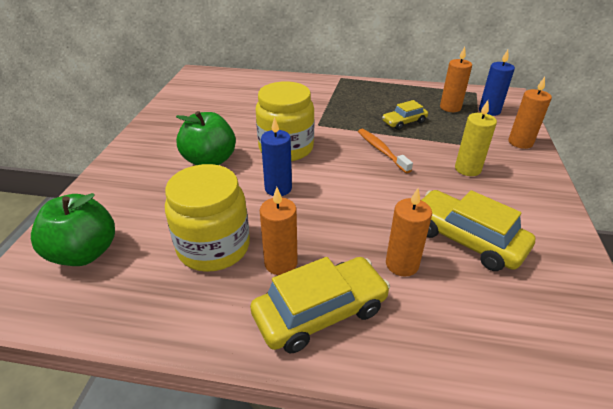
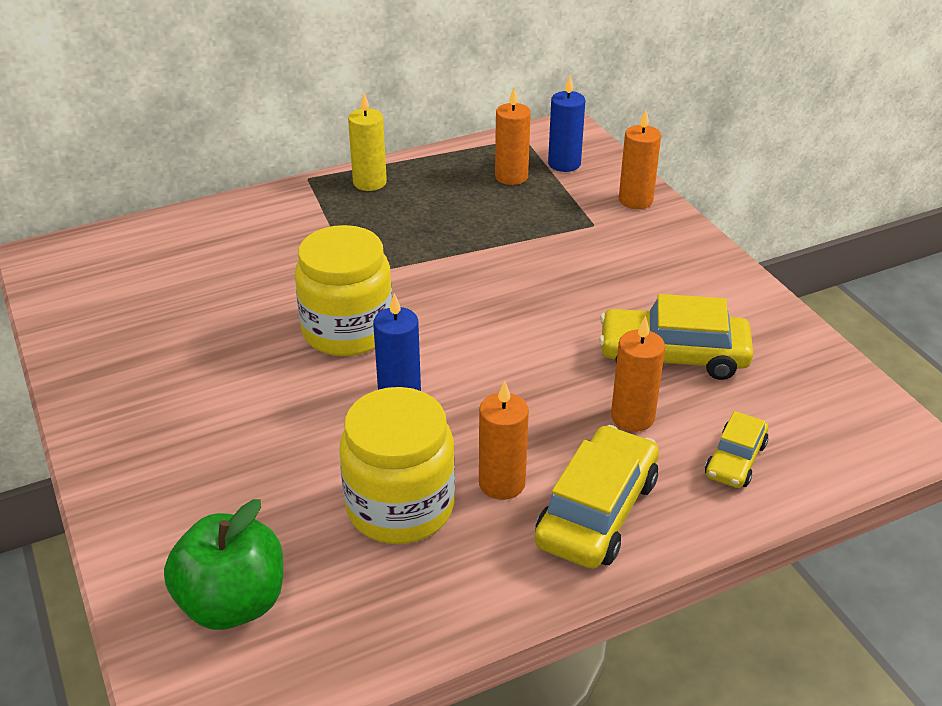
camera: 35 degrees left, 0 degrees up
green apple [176,111,236,165] -> none
orange toothbrush [358,129,413,173] -> none
yellow car [382,100,428,130] -> yellow car moved to [705,411,768,488]
yellow candle [455,100,497,176] -> yellow candle moved to [348,93,387,191]

